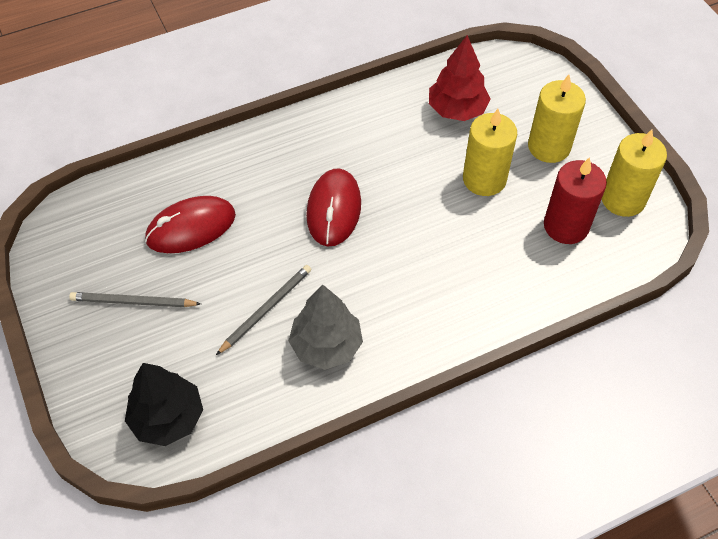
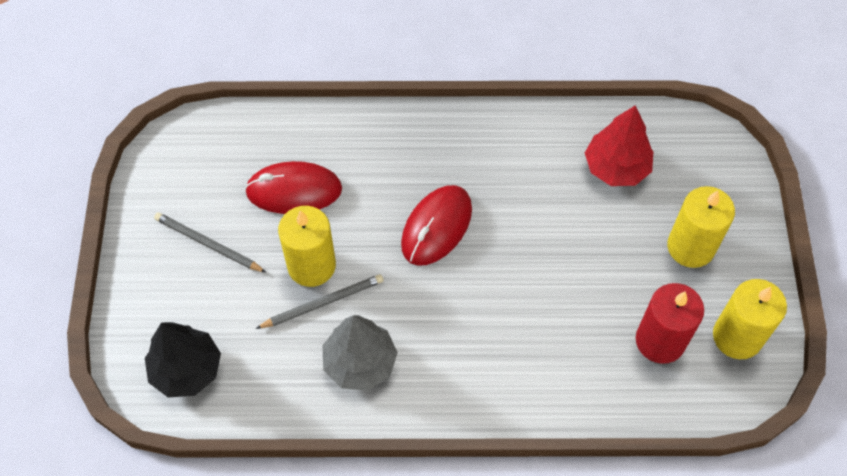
camera: 25 degrees right, 5 degrees up
yellow candle [463,109,517,196] -> yellow candle moved to [278,206,336,287]

